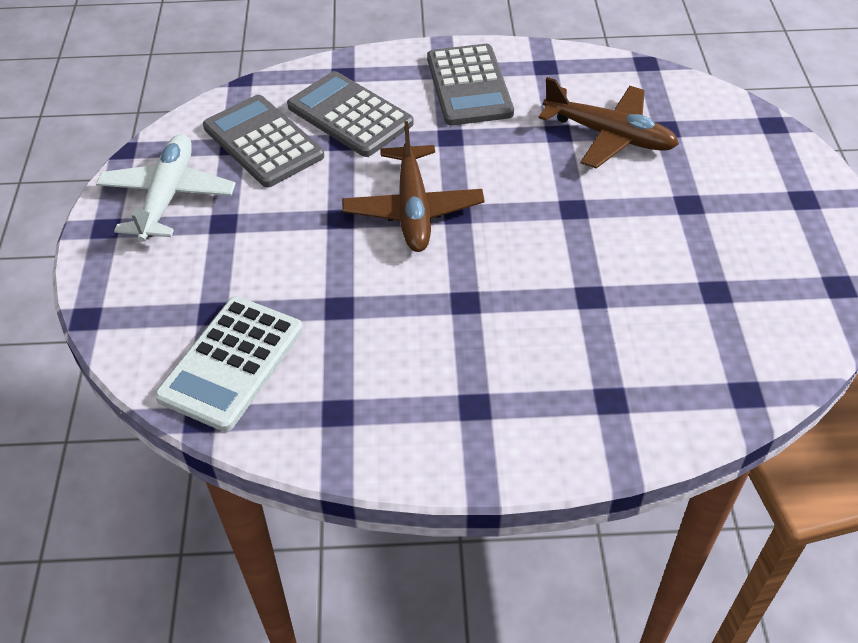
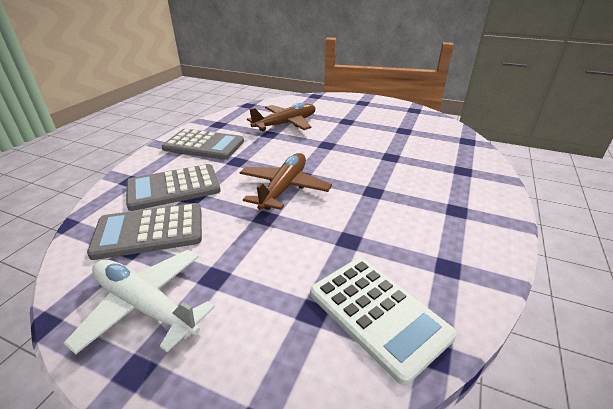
camera: 65 degrees left, 15 degrees down
brown plane [342,121,484,252] -> brown plane turned 90 degrees counterclockwise [240,153,332,210]

